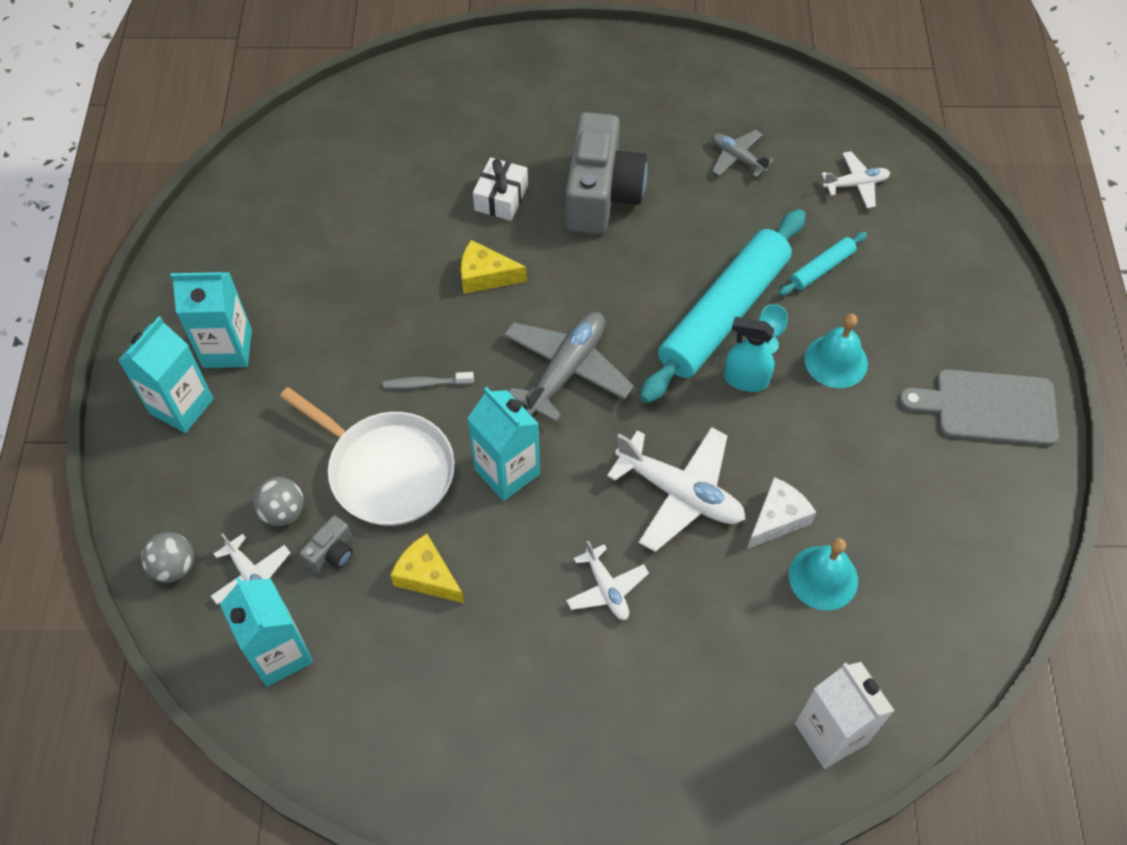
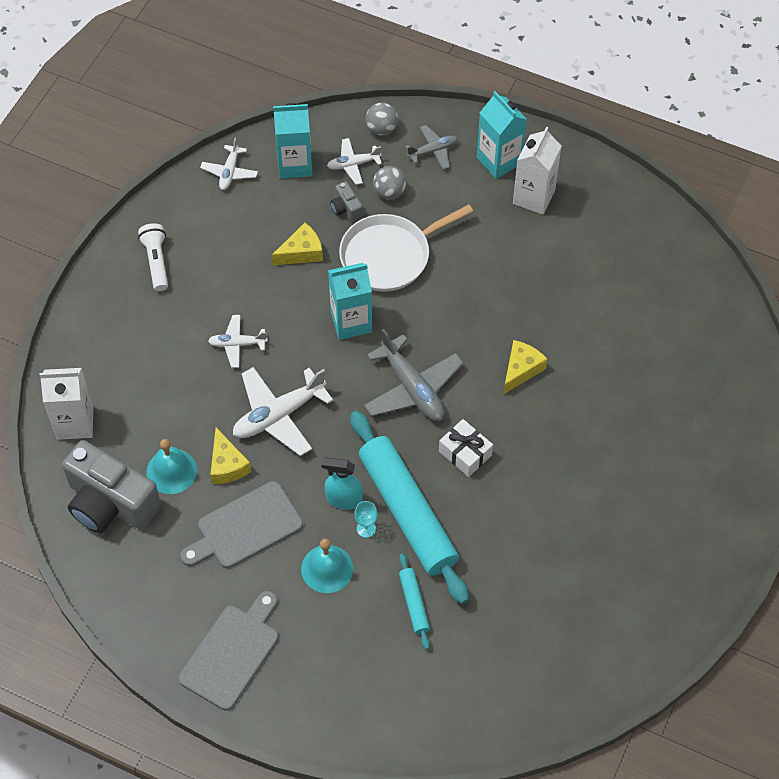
camera: 115 degrees right, 0 degrees up
turquoise carton [170,272,252,368] -> white carton [513,127,561,214]
grey toothbrush [383,372,474,389] -> none
white gift [473,157,528,221] -> white gift moved to [439,419,493,477]
grey camera [566,112,647,234] -> grey camera moved to [62,440,161,533]
grey plane [712,130,774,177] -> grey plane moved to [405,125,458,170]
turquoise spray bottle [724,317,774,392] -> turquoise spray bottle turned 120 degrees counterclockwise [322,457,363,510]
white cheese [747,477,816,549] -> yellow cheese [210,428,251,484]
white plane [821,151,890,208] -> white plane moved to [200,138,258,190]
none -> white flashlight [138,223,168,291]
none -> grey cutting board [180,481,303,568]

